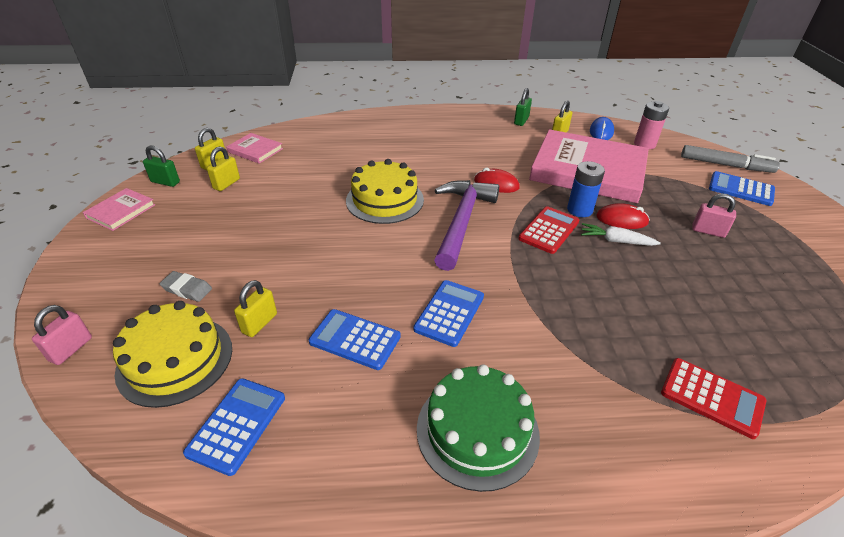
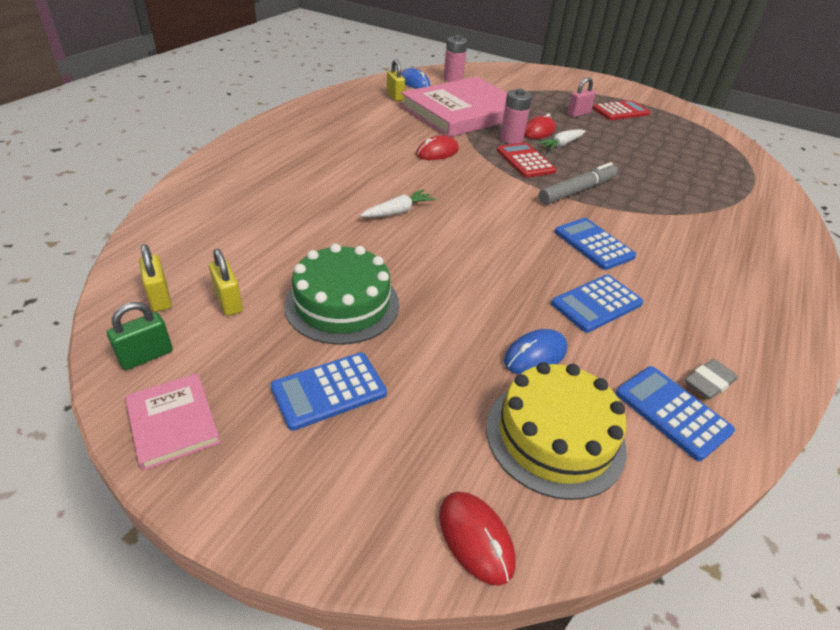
camera: 60 degrees left, 0 degrees up
pink padlock [32,305,92,365] -> red mouse [439,492,516,586]
grey eraser [159,271,212,302] -> grey eraser moved to [685,359,738,400]
pink book [226,133,283,164] -> none
yellow padlock [234,280,277,337] -> blue mouse [504,329,567,375]
yellow cake [346,159,424,224] -> white carrot [360,190,435,218]
green cake [417,364,540,492] -> green cake moved to [284,243,399,345]
purple hammer [434,180,499,271] -> none
green padlock [514,88,532,126] -> none
blue battery [567,161,605,217] -> pink battery [500,89,532,144]
red calculator [661,358,766,439] -> red calculator moved to [592,100,650,120]
grey marker [681,145,780,173] -> grey marker moved to [538,162,618,205]
blue calculator [709,171,775,206] -> blue calculator moved to [270,353,387,431]

